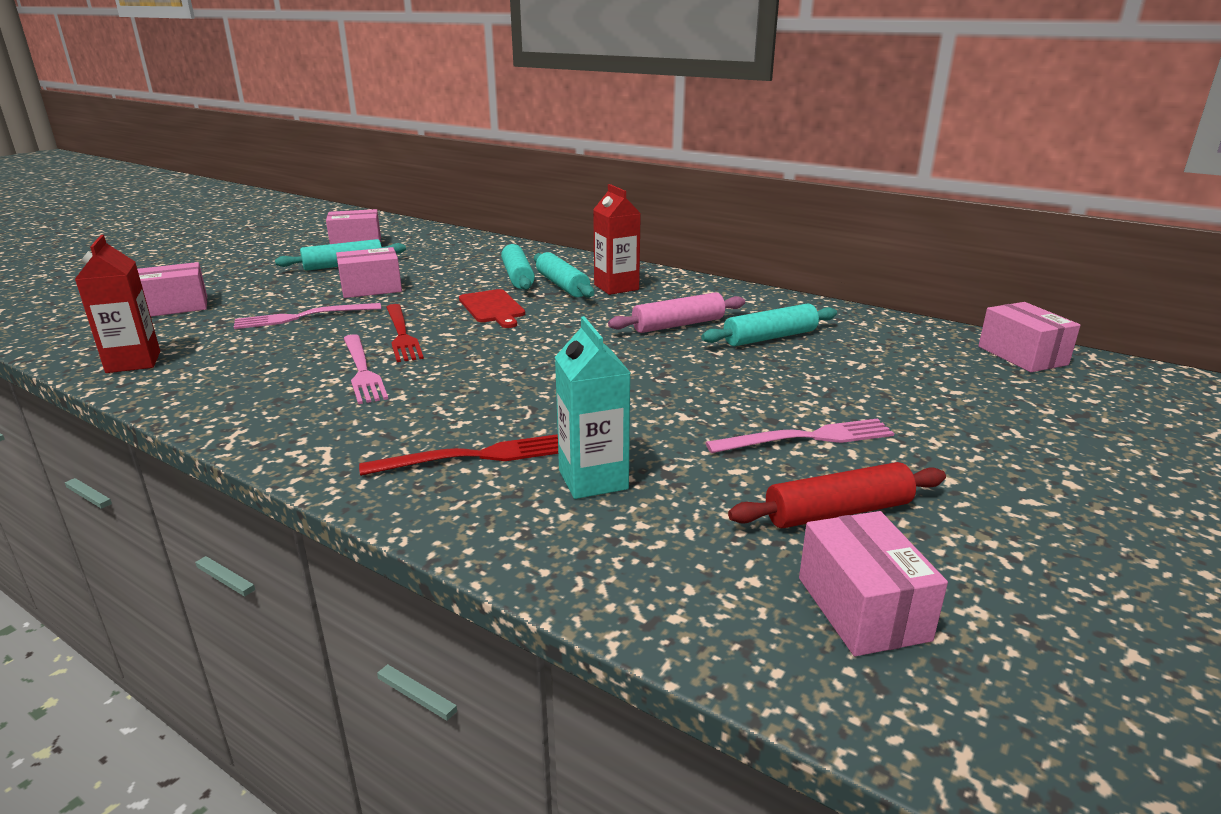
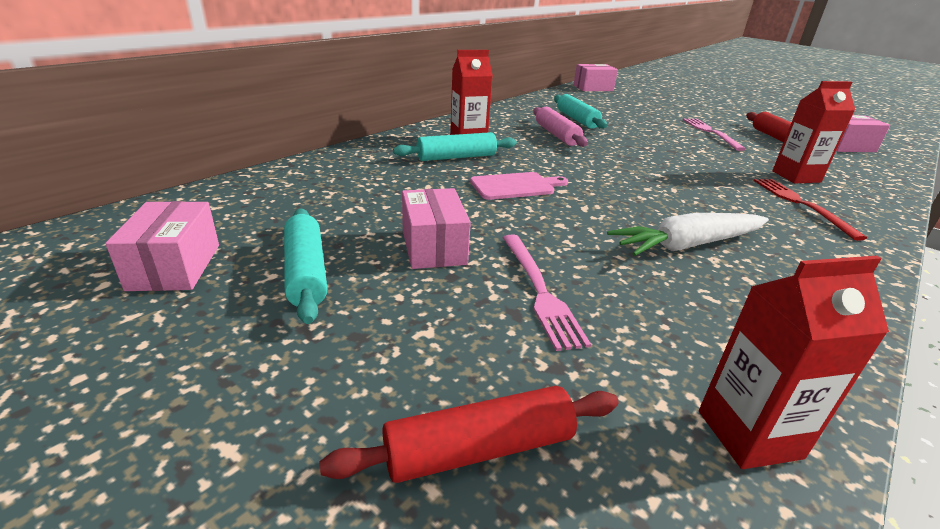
camera: 85 degrees left, 5 degrees up
pink box [137,262,207,317] -> red rolling pin [319,386,619,483]
pink fork [343,334,388,404] -> white carrot [607,213,769,256]
red fork [386,304,424,362] -> none
red cutting board [459,289,525,328] -> pink cutting board [470,172,568,200]
turquoise rolling pin [501,244,535,290] -> none
turquoise carton [555,316,630,499] -> red carton [772,81,855,183]

